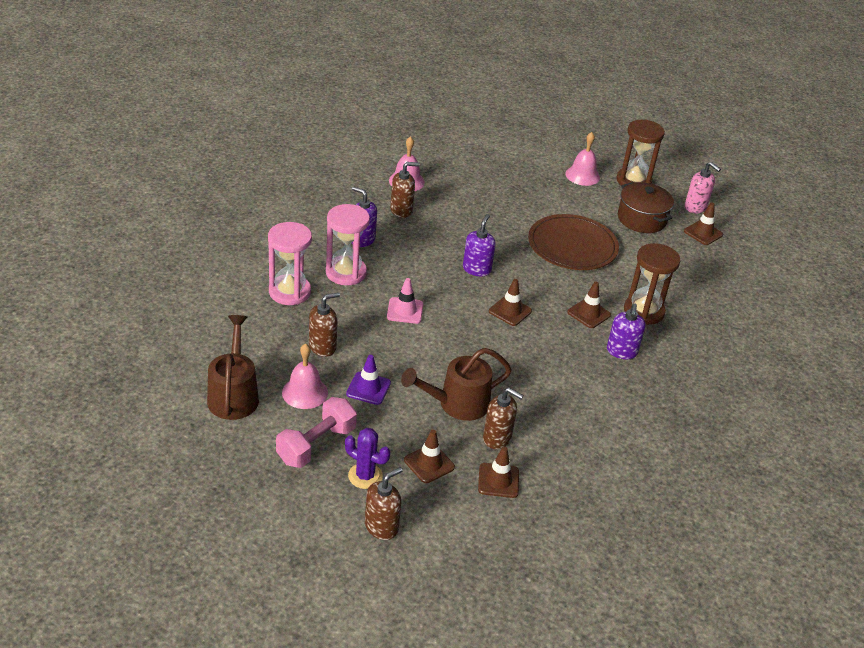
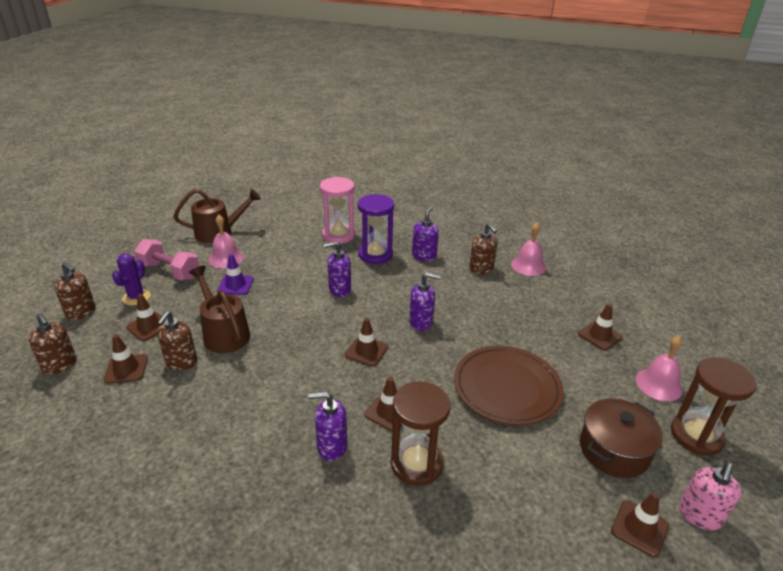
camera: 80 degrees right, 5 degrees down
brown soap dispenser [309,292,340,357] -> brown soap dispenser moved to [28,313,77,375]
pink hourglass [326,204,370,285] -> purple hourglass [358,194,394,264]
pink traffic cone [387,278,423,324] -> purple soap dispenser [323,241,351,297]
none -> brown traffic cone [578,303,623,351]

